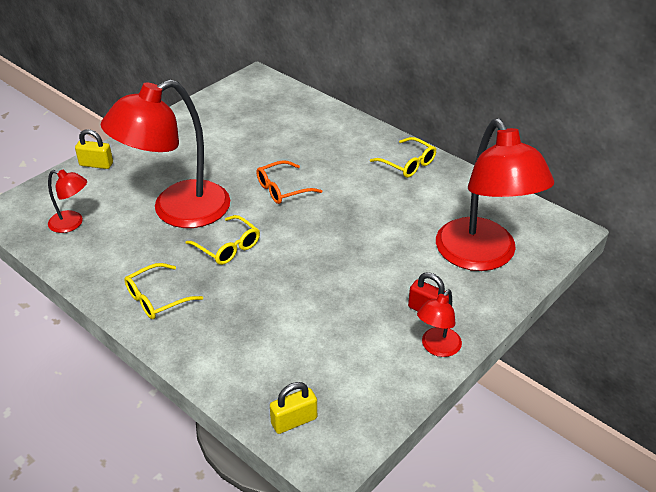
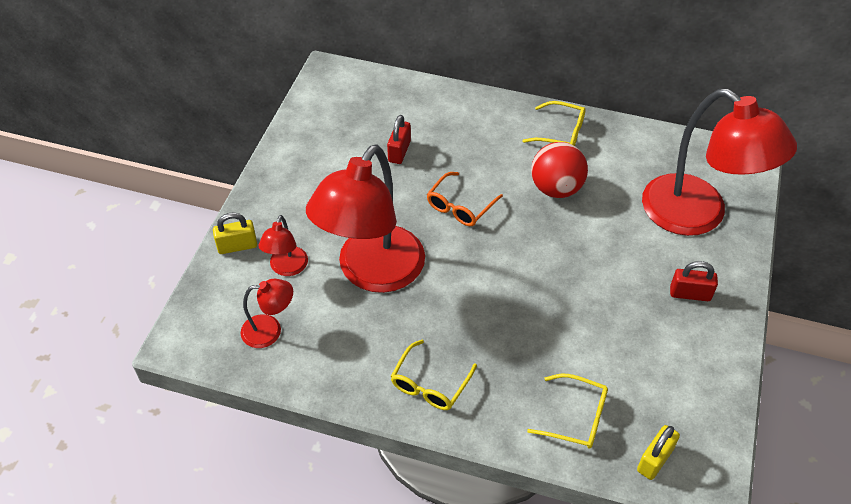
camera: 25 degrees left, 10 degrees up
yellow glasses [186,215,260,265] -> yellow glasses moved to [527,374,608,449]
red lamp [417,289,462,357] -> red lamp moved to [259,215,308,276]
none -> red padlock [387,115,411,164]
none -> red ball [531,142,588,198]

